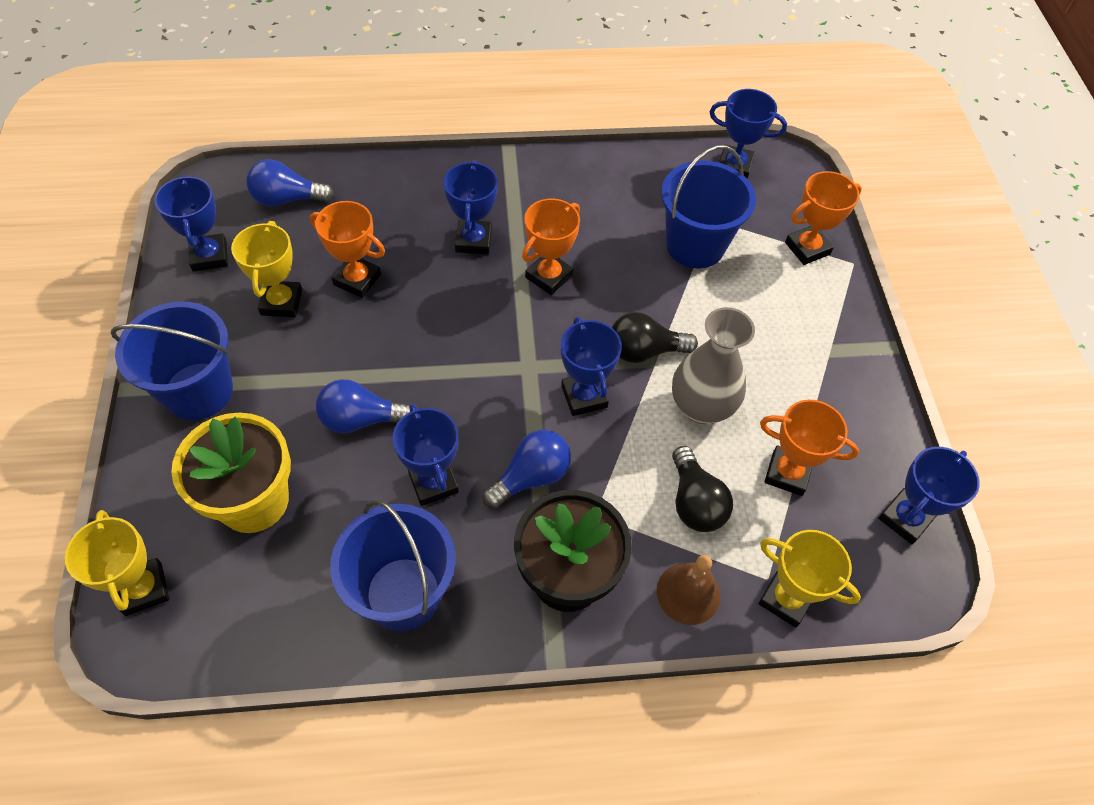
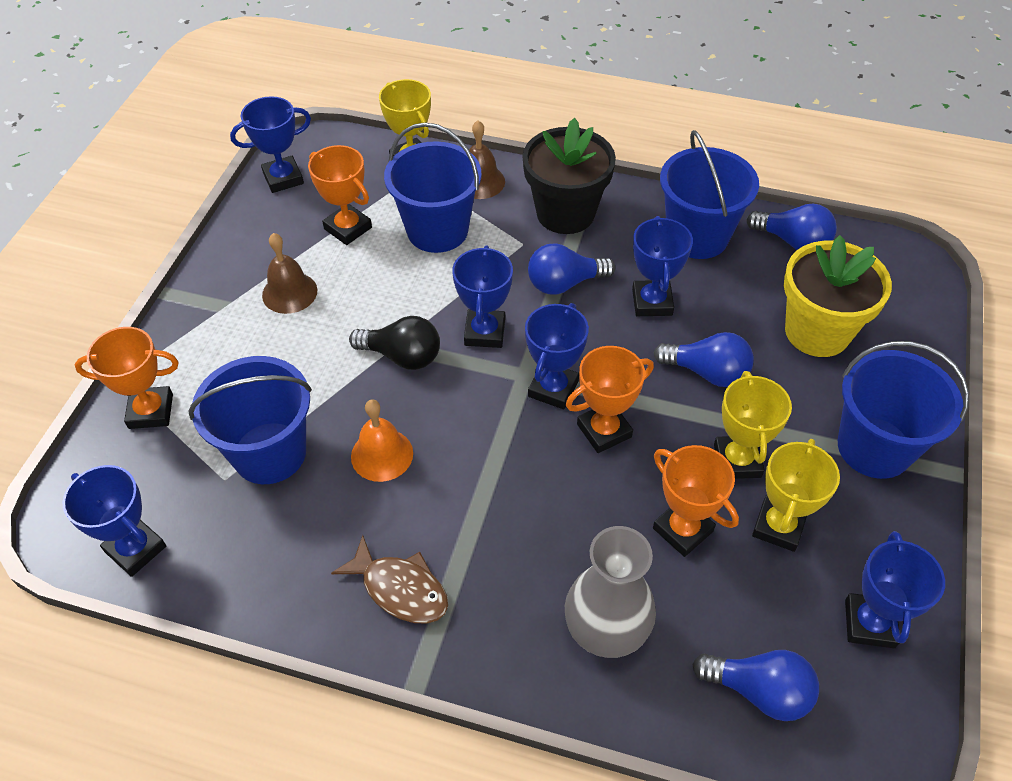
camera: 155 degrees left, 5 degrees down
yellow trophy [65,510,169,616] -> yellow trophy moved to [714,371,792,479]
blue trophy [443,160,498,254] -> blue trophy moved to [525,303,589,409]
orange trophy [522,198,580,295] -> orange trophy moved to [566,346,654,453]
grey vase [672,307,755,424] -> grey vase moved to [565,526,656,658]
black light bulb [672,446,733,532] -> blue bucket [384,122,482,253]
none -> brown bell [262,233,317,314]
none -> brown fish [331,535,448,624]
none -> orange bell [351,400,413,482]
none -> blue light bulb [747,204,837,250]

